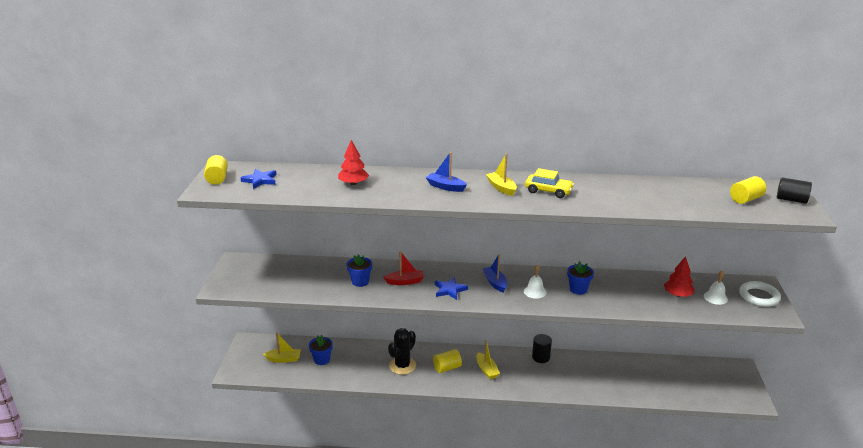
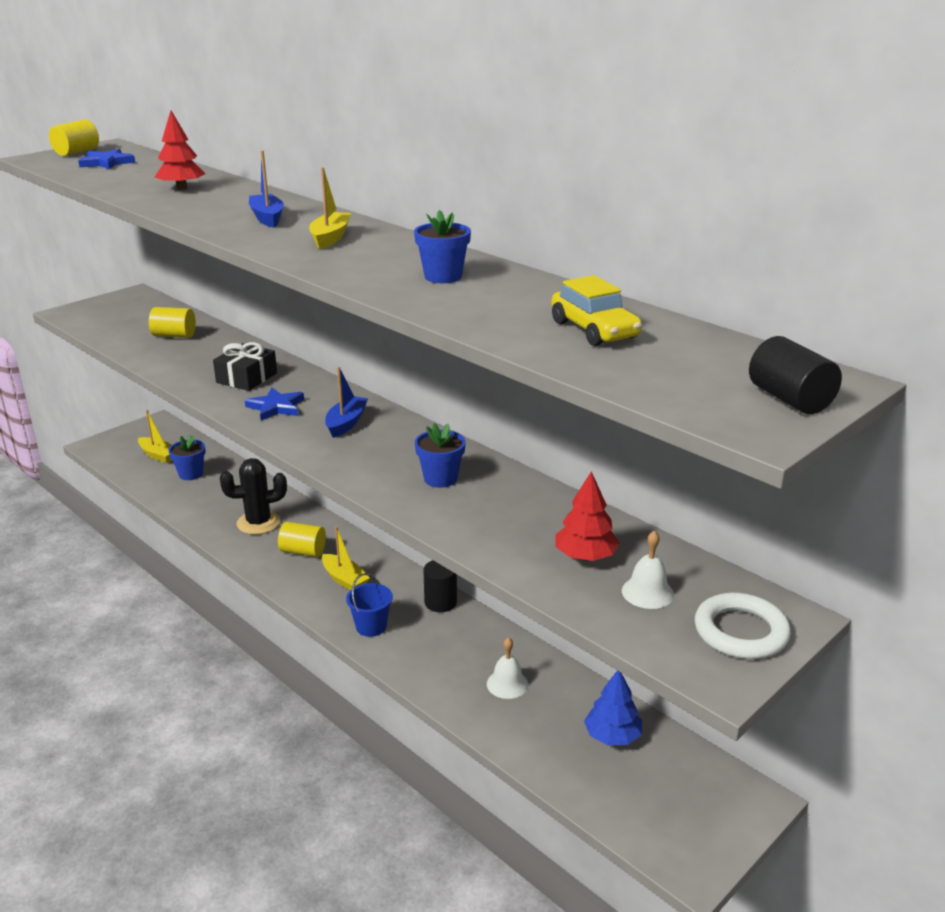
camera: 40 degrees right, 0 degrees up
blue flower pot [347,254,372,287] -> blue flower pot moved to [414,210,471,283]
red boat [384,251,424,285] -> black gift [213,342,277,391]
yellow boat [476,340,500,379] -> yellow boat turned 60 degrees counterclockwise [322,526,370,590]
white bell [524,265,546,299] -> white bell moved to [487,638,528,699]
yellow car [525,168,574,198] -> yellow car moved to [551,275,642,346]
yellow cylinder [730,176,766,204] -> yellow cylinder moved to [149,307,196,338]
none -> blue bucket [346,573,393,637]
none -> blue tree [584,670,642,745]

